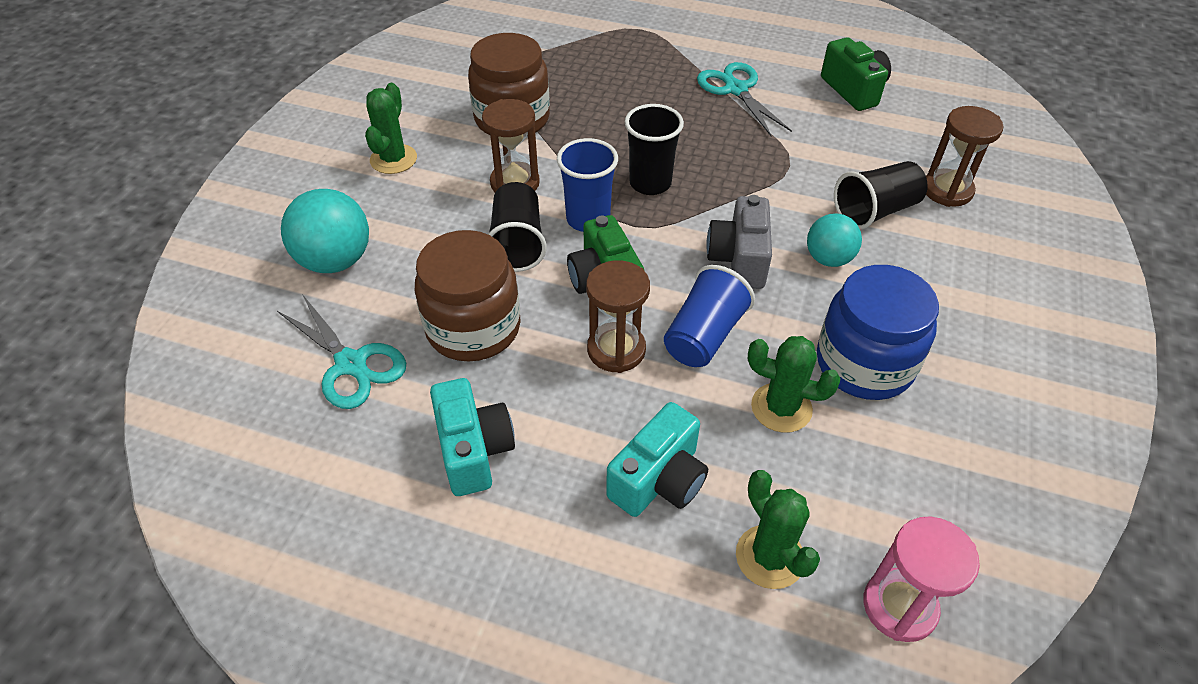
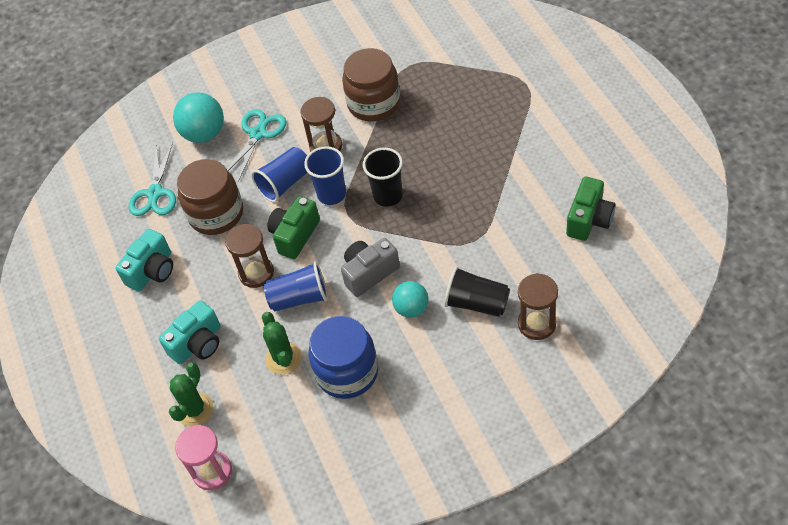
camera: 55 degrees right, 5 degrees up
green cactus [365,83,417,174] -> none
black cup [488,182,547,272] -> blue cup [251,147,308,203]
turquoise camera [606,402,708,517] -> turquoise camera turned 45 degrees counterclockwise [159,300,221,364]
turquoise scissors [697,62,792,136] -> turquoise scissors moved to [227,109,286,182]

